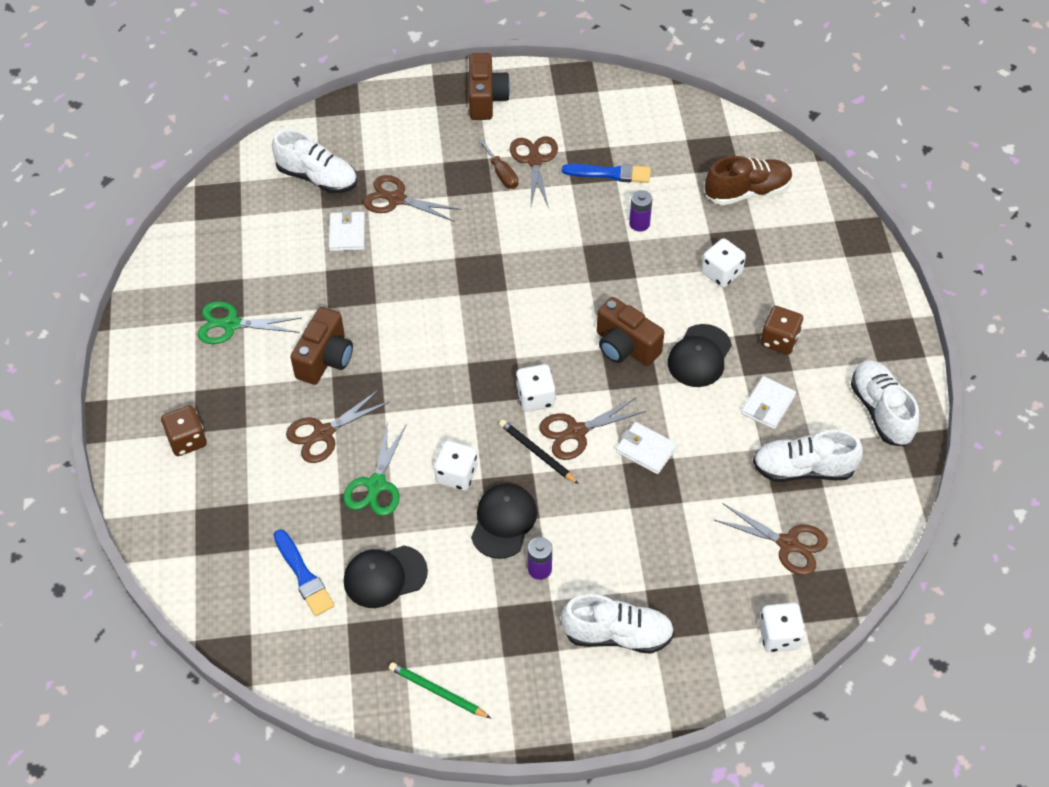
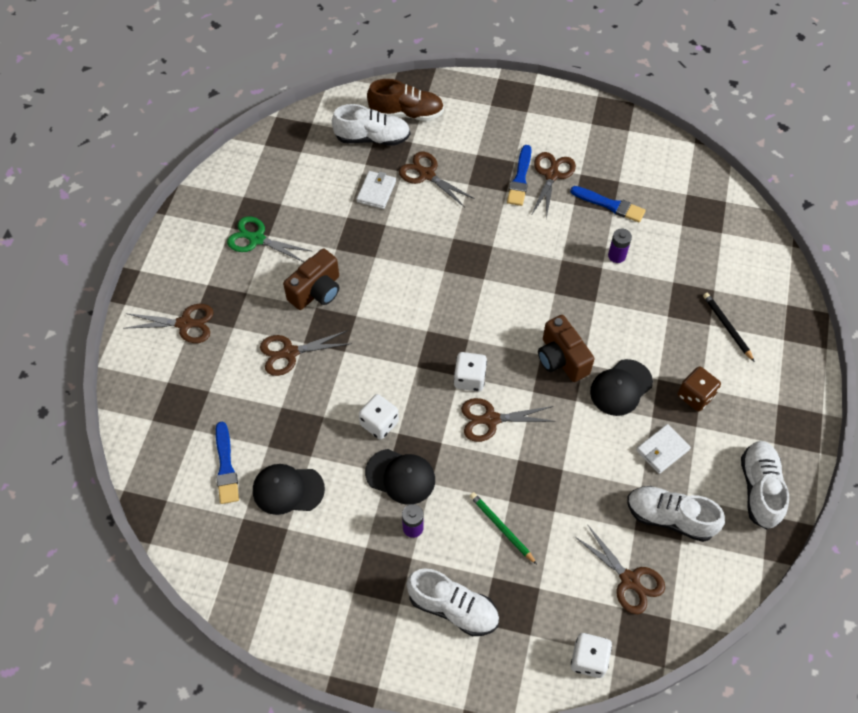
camera: 20 degrees right, 5 degrees up
brown dice [161,405,207,456] -> brown scissors [123,304,214,343]
white shoe [272,129,357,193] -> white shoe turned 45 degrees counterclockwise [332,104,410,146]
green scissors [343,421,407,516] -> none
green pencil [389,662,491,718] -> green pencil moved to [470,492,537,564]
brown camera [469,53,510,120] -> none
black cap [471,483,537,559] -> black cap turned 75 degrees clockwise [365,449,435,505]
brown screwdriver [479,140,518,189] -> blue brush [507,145,532,206]
black pencil [499,420,579,484] -> black pencil moved to [703,293,755,362]
white wallet [616,422,677,474] -> none
white dice [701,238,746,288] -> none
brown shoe [705,156,793,205] -> brown shoe moved to [367,79,444,121]

